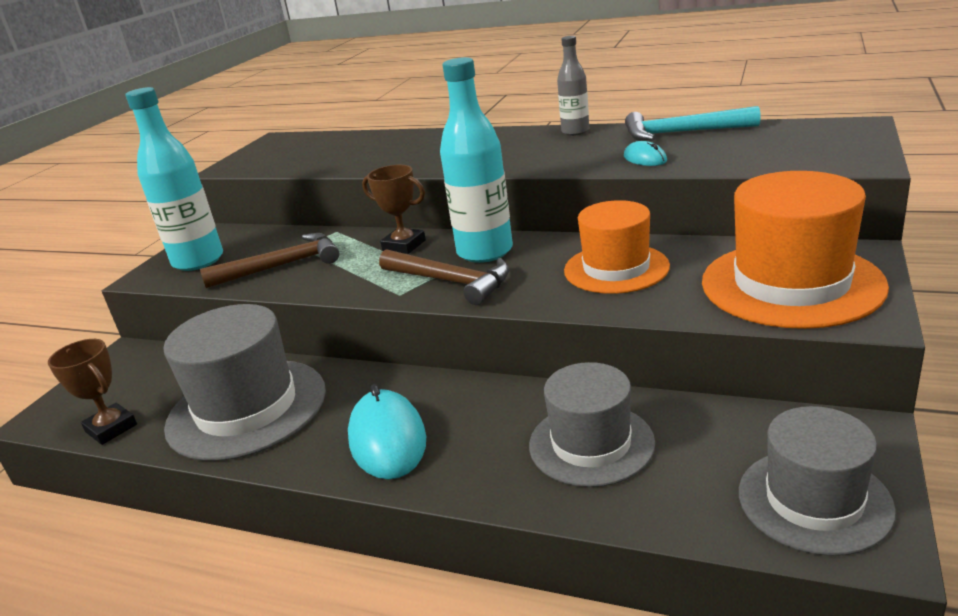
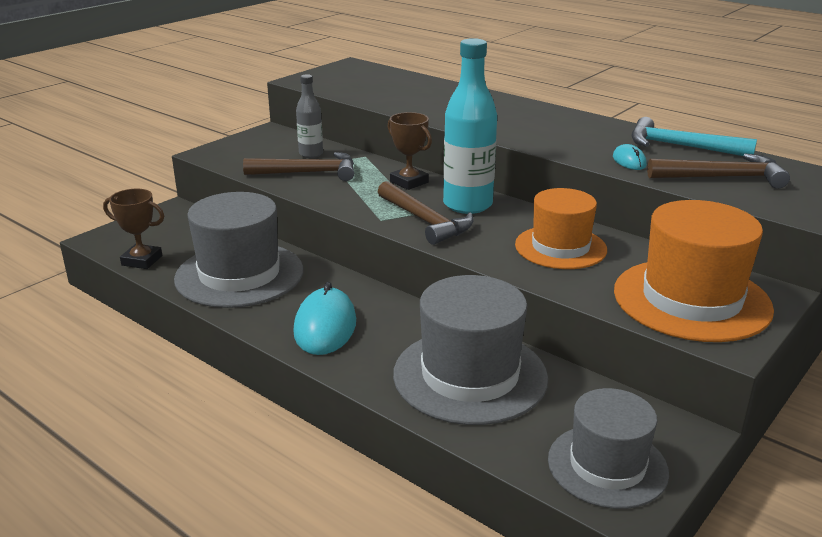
camera: 15 degrees right, 0 degrees up
brown trophy [48,339,137,445] -> brown trophy turned 45 degrees counterclockwise [103,189,164,269]
turquoise bottle [125,87,223,271] -> none
grey hat [529,362,655,487] -> grey hat [393,275,548,425], size x1.50
grey bottle [557,36,589,136] -> grey bottle moved to [296,74,323,158]
none -> brown hammer [647,153,790,189]

